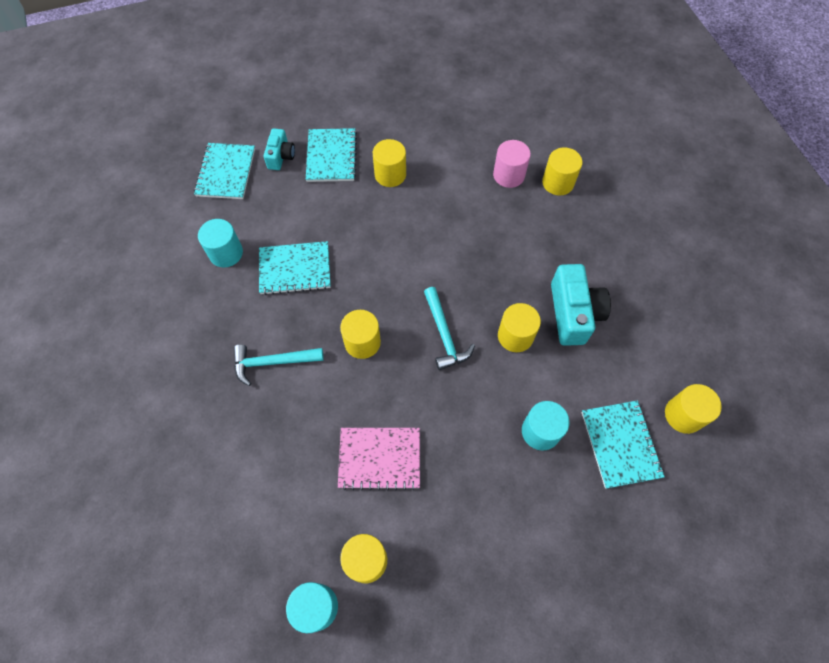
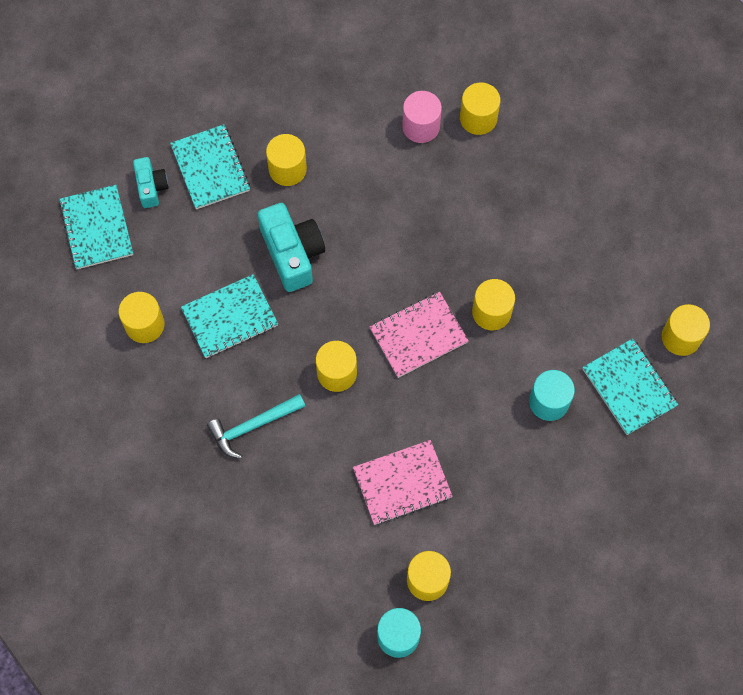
camera: 20 degrees left, 5 degrees up
turquoise cylinder [198,219,243,267] -> yellow cylinder [119,292,164,343]
turquoise hammer [424,287,475,370] -> pink notebook [370,292,469,378]
turquoise camera [551,264,611,346] -> turquoise camera moved to [258,203,325,292]

